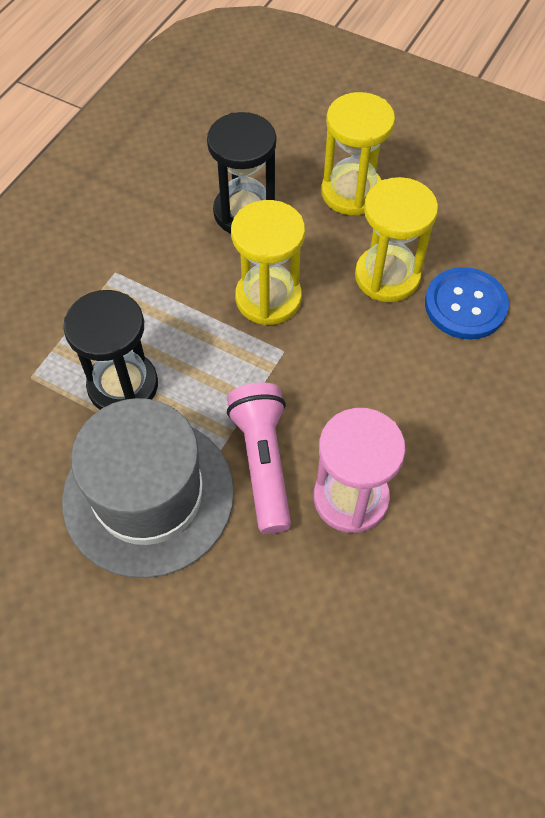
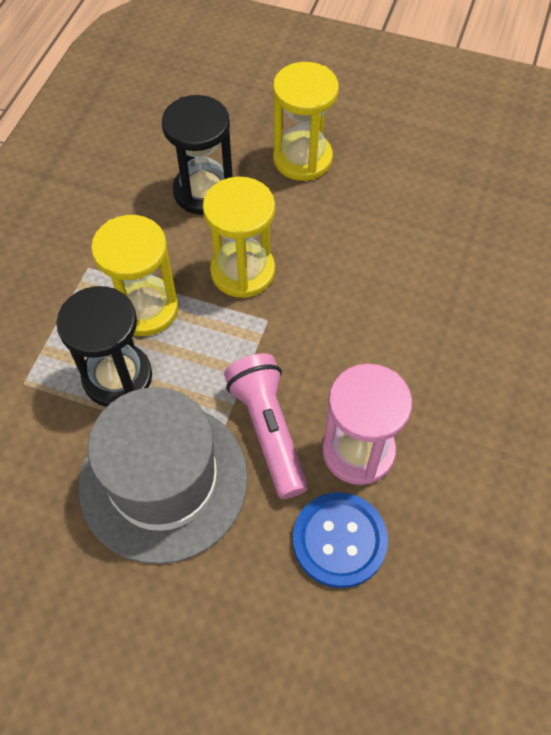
camera: 10 degrees left, 0 degrees up
yellow hourglass [355,177,438,302] -> yellow hourglass moved to [91,215,178,336]
blue button [425,267,509,340] -> blue button moved to [293,492,388,588]

